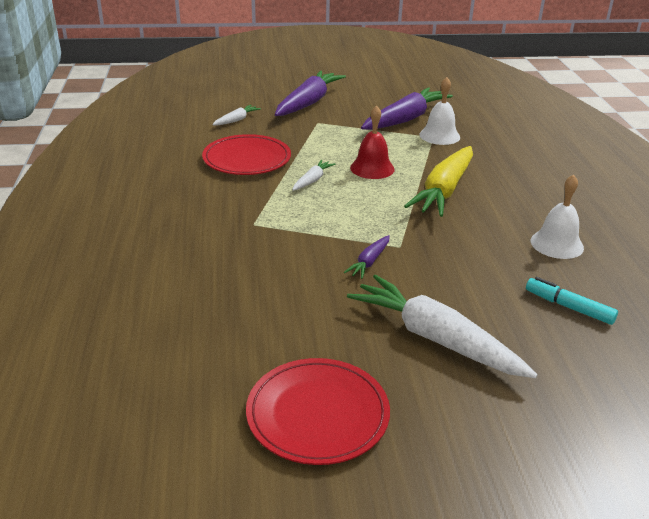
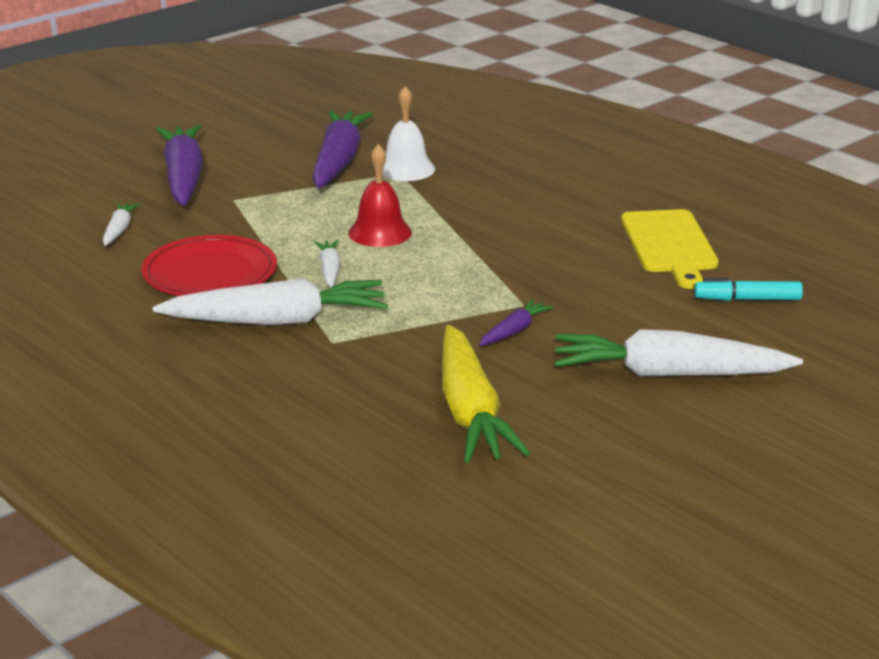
camera: 35 degrees left, 5 degrees down
red plate [246,358,390,465] -> none
purple carrot [344,235,390,279] -> purple carrot turned 135 degrees counterclockwise [479,299,553,346]
yellow carrot [404,146,473,217] -> yellow carrot moved to [442,325,530,463]
white bell [531,175,584,259] -> yellow cutting board [621,209,719,289]
none -> white carrot [153,278,388,325]

